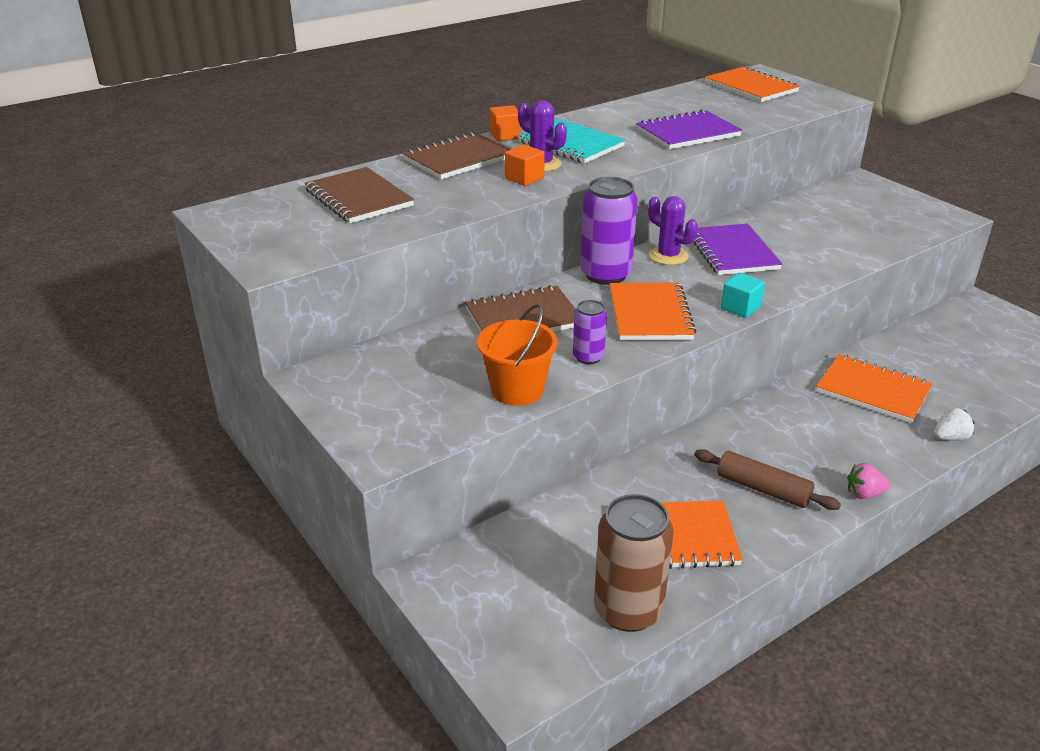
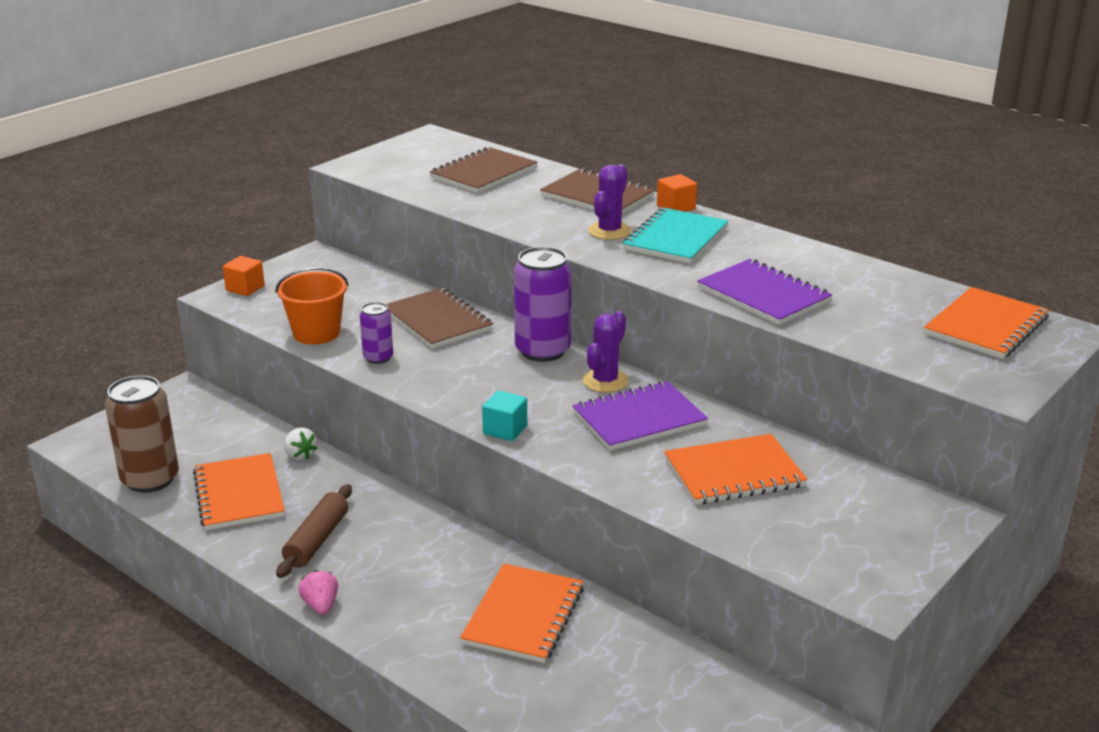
camera: 75 degrees right, 5 degrees down
orange cube [505,144,545,186] -> orange cube moved to [223,256,265,296]
orange notebook [610,283,696,340] -> orange notebook moved to [664,434,807,505]
white strawberry [934,408,974,441] -> white strawberry moved to [284,427,317,461]

